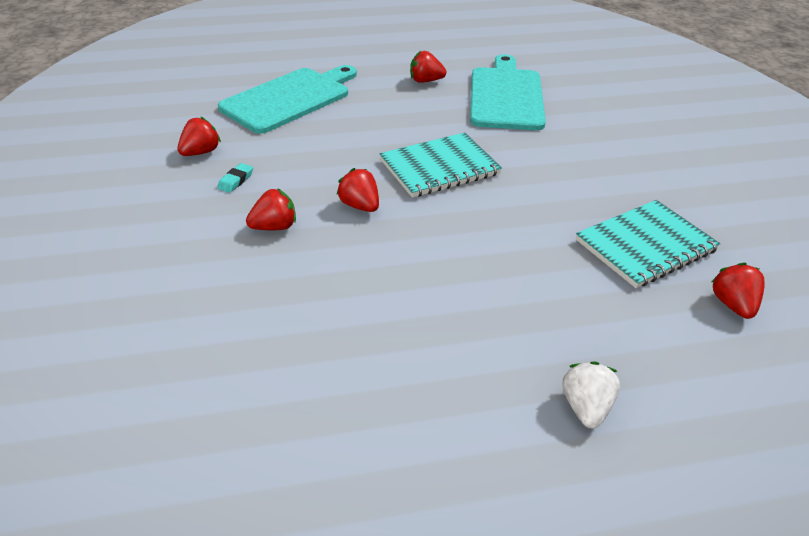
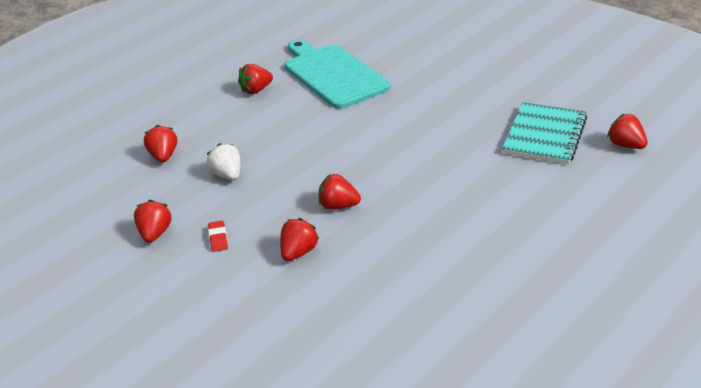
camera: 35 degrees left, 5 degrees down
turquoise eraser [217,163,253,193] -> red eraser [208,221,228,252]
turquoise cutting board [218,65,357,134] -> red strawberry [144,125,177,162]
turquoise notebook [379,133,502,198] -> none
white strawberry [563,362,620,428] -> white strawberry moved to [207,143,241,180]

